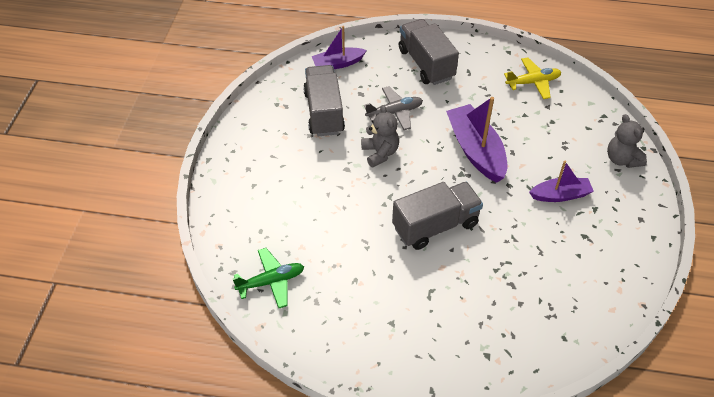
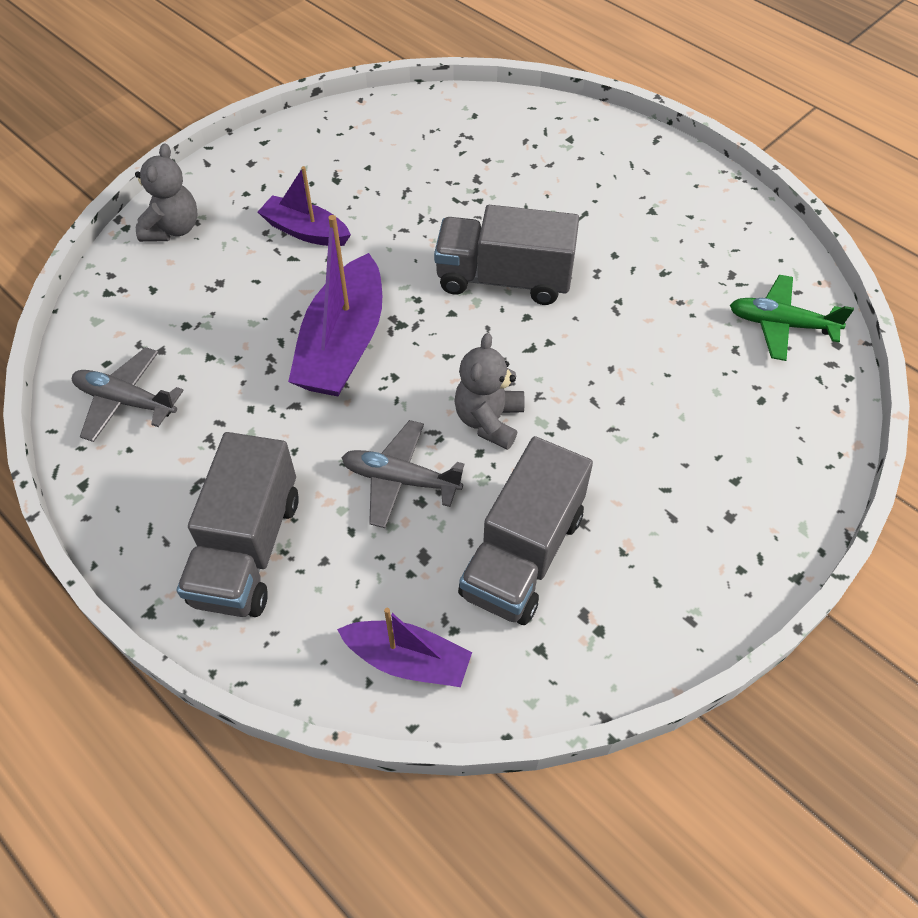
camera: 145 degrees left, 5 degrees up
yellow plane [504,57,562,99] -> grey plane [72,347,184,442]

